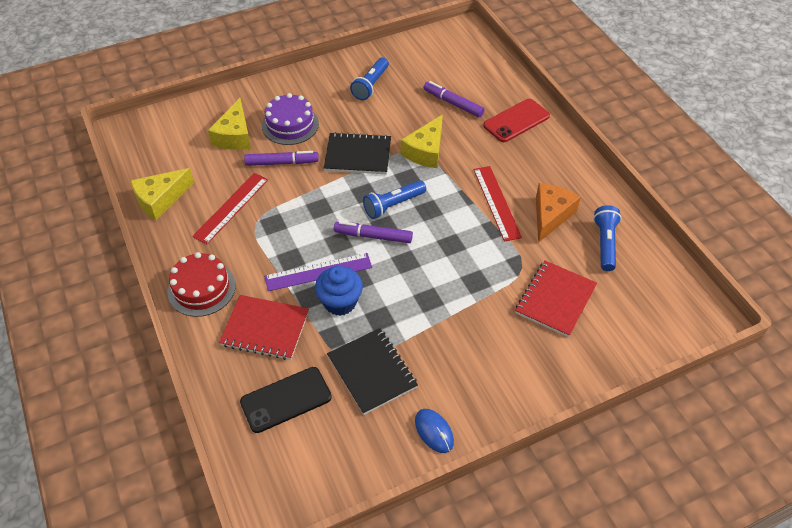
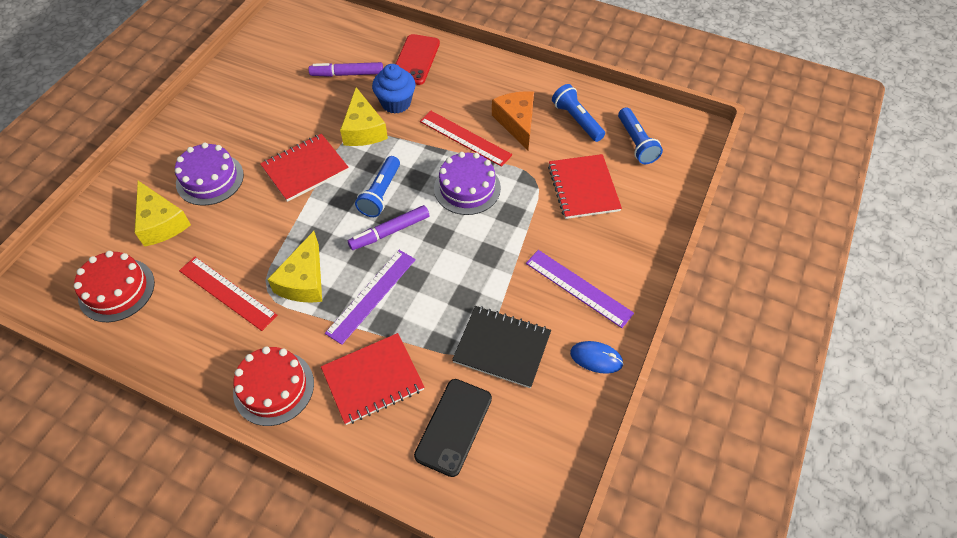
camera: 40 degrees left, 5 degrees up
yellow cheese [130,168,194,220] -> yellow cheese moved to [267,231,322,303]
red ruler [192,173,268,244] -> red ruler turned 45 degrees counterclockwise [179,257,278,331]
purple marker [244,151,319,166] -> none
blue cupcake [315,266,363,316] -> blue cupcake moved to [372,64,415,114]
black notebook [324,132,391,174] -> red notebook [260,134,349,202]
blue flashlight [350,57,389,100] -> blue flashlight moved to [618,107,663,164]
none -> red cake [74,251,155,322]
none -> purple cake [434,152,501,215]
none -> purple ruler [526,250,634,328]

